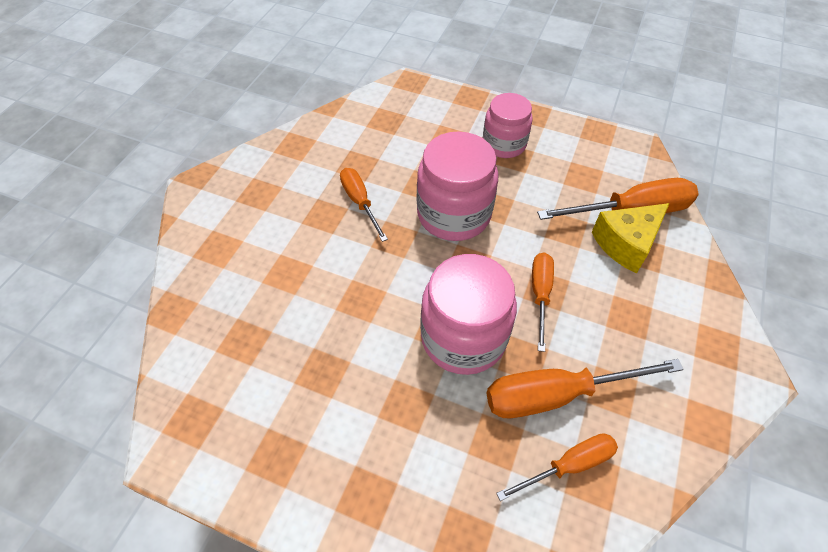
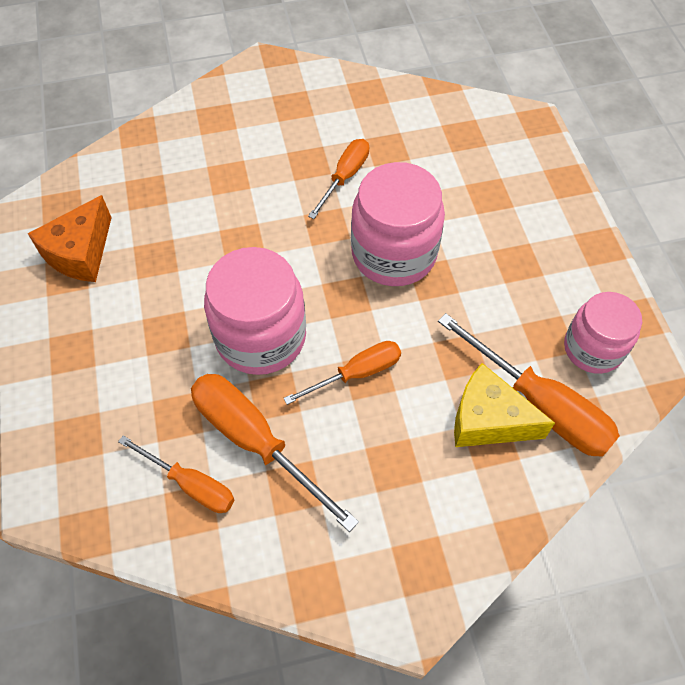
camera: 55 degrees right, 5 degrees up
pink jar [483,93,533,158] -> pink jar moved to [564,292,642,374]
none -> orange cheese [27,195,112,282]

